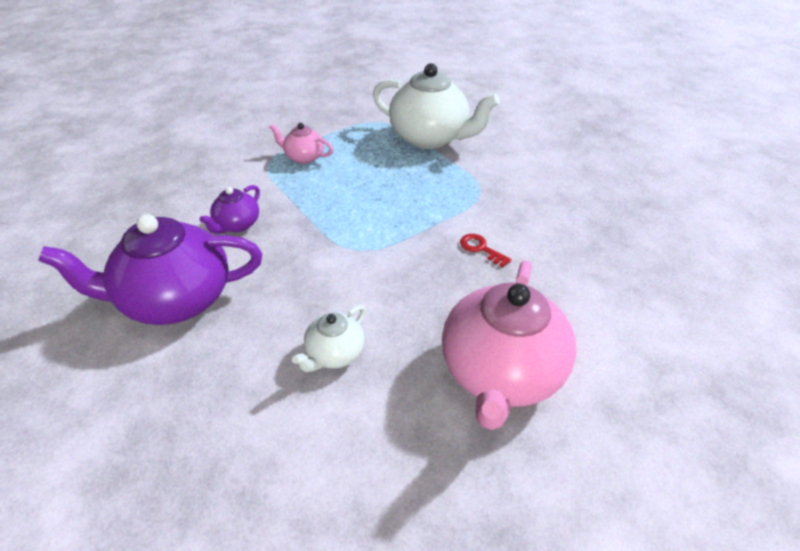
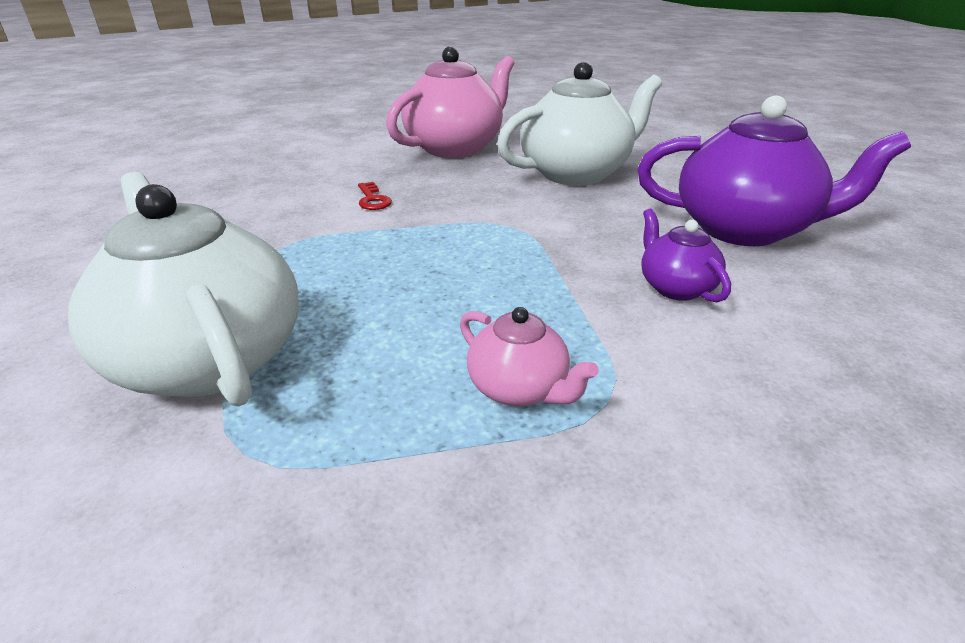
camera: 155 degrees left, 10 degrees down
purple teapot [200,185,260,234] -> purple teapot turned 75 degrees counterclockwise [641,208,731,302]
white teapot [292,305,366,372] -> white teapot [497,62,662,186], size x2.05

